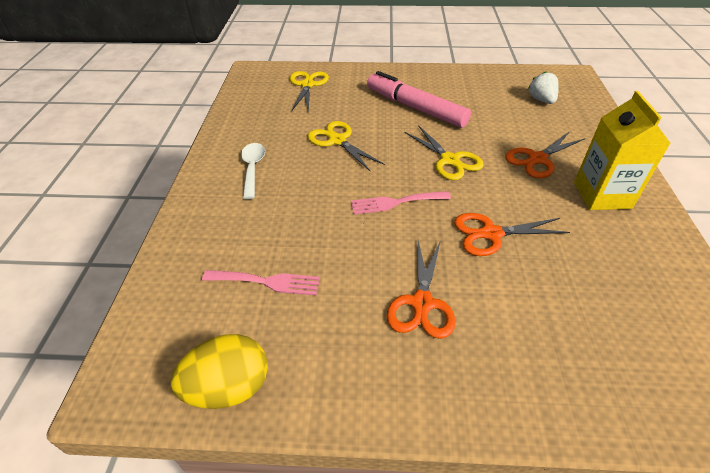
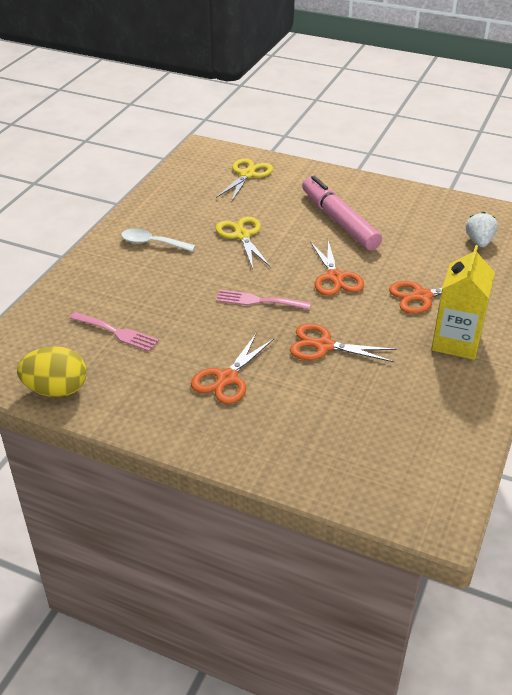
camera: 20 degrees right, 5 degrees down
white spoon [241,143,265,199] -> white spoon turned 90 degrees counterclockwise [121,228,196,252]
yellow scissors [404,125,484,180] -> orange scissors [310,241,364,296]

